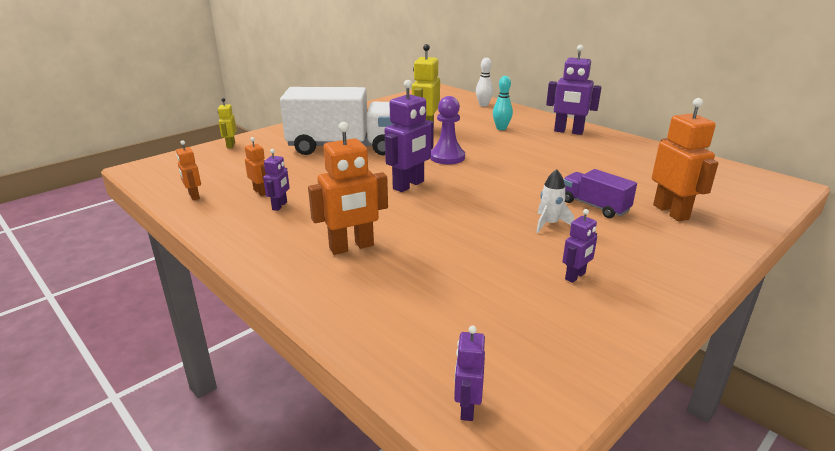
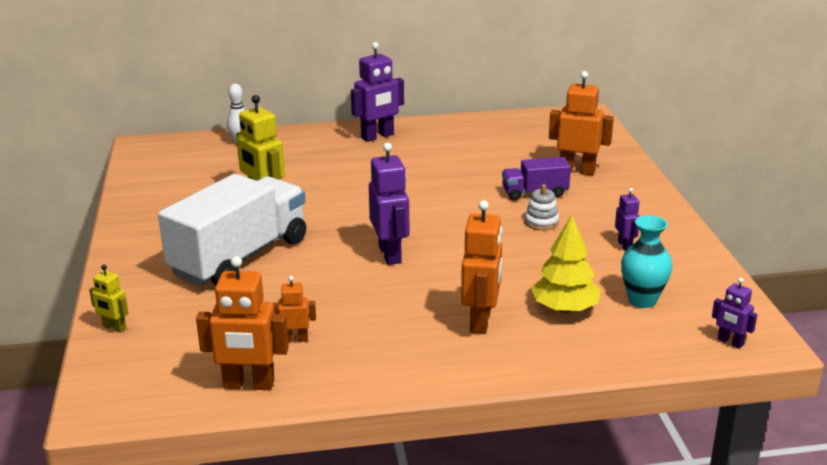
camera: 55 degrees left, 0 degrees up
orange robot [176,140,201,200] -> orange robot [196,256,289,390], size x1.87
purple robot [263,149,290,211] -> none
purple pawn [430,96,465,165] -> none
turquoise bowling pin [493,76,513,130] -> none
white rocket [536,169,574,233] -> white stacking toy [525,184,559,230]
none -> yellow tree [531,215,601,313]
none -> turquoise vase [621,215,673,308]

